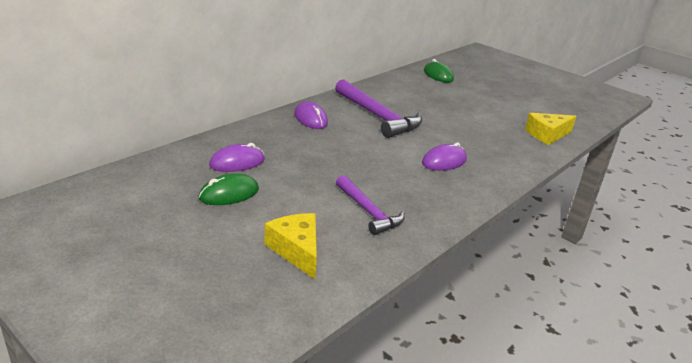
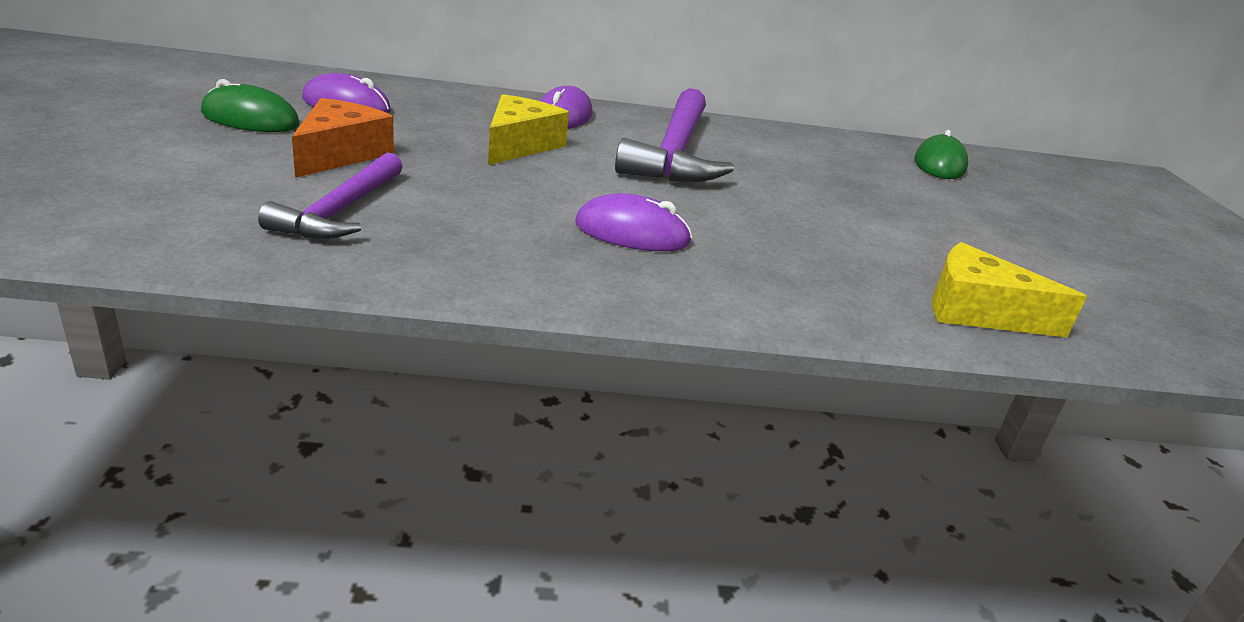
camera: 45 degrees right, 0 degrees up
yellow cheese [264,213,317,279] -> yellow cheese moved to [488,94,569,165]
none -> orange cheese [292,98,394,178]

